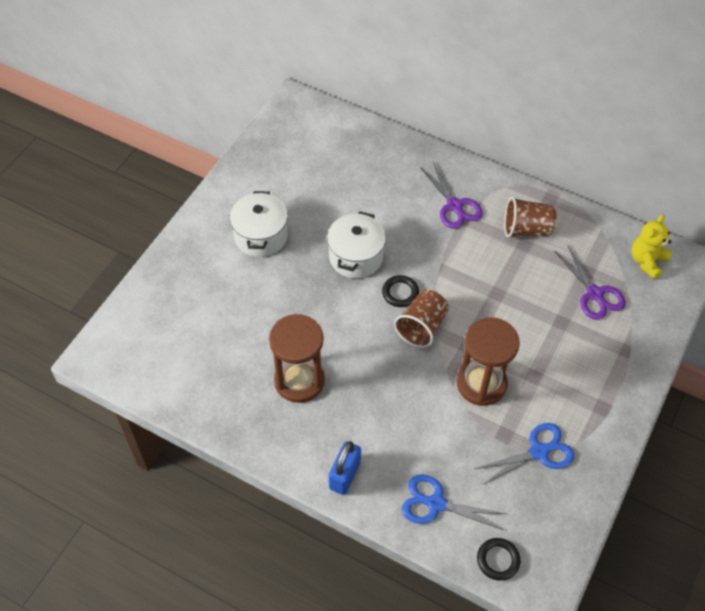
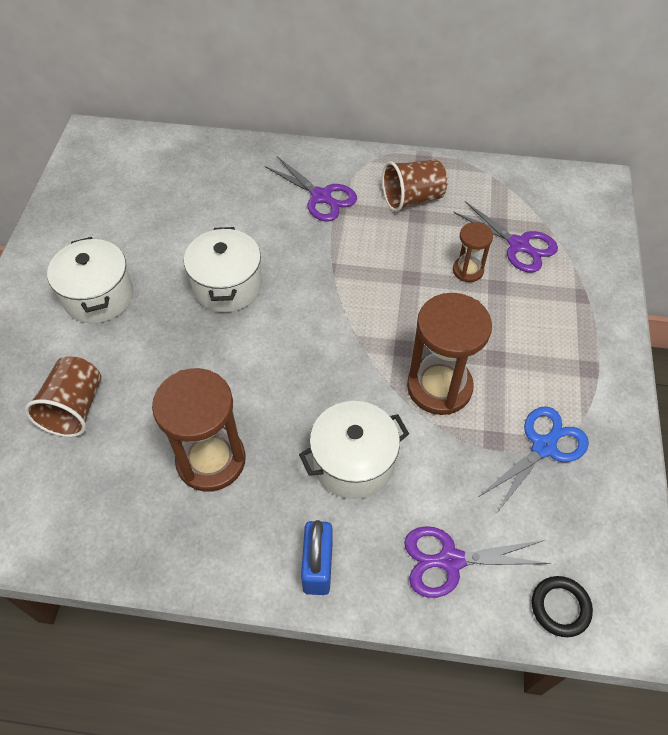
camera: 20 degrees left, 0 degrees up
black ring [382,275,419,307] -> none
brown cup [394,290,449,348] -> brown cup moved to [25,356,101,437]
blue scissors [402,474,506,530] -> purple scissors [404,526,551,598]
yellow teddy bear [632,215,672,280] -> none
none -> white pot [299,401,409,499]
none -> brown hourglass [453,222,493,282]

